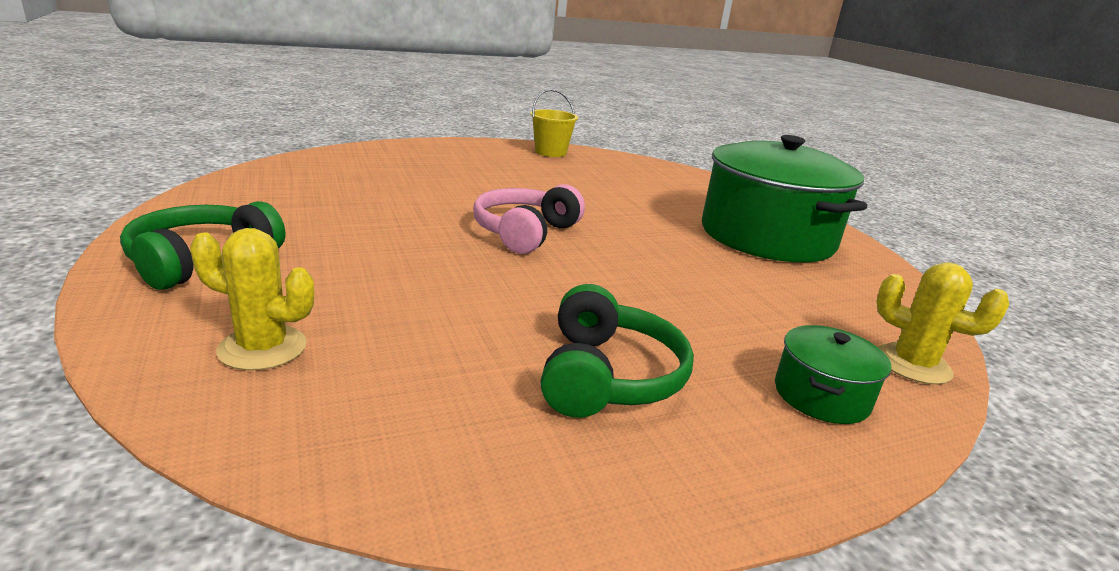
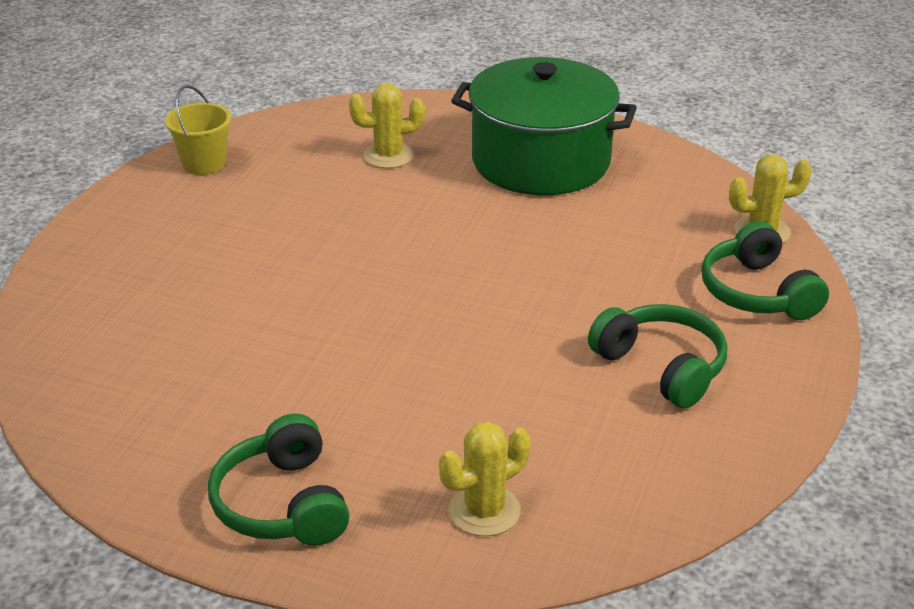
camera: 45 degrees left, 10 degrees up
pink headphones [473,184,585,254] -> none
green pot [775,325,891,424] -> green headphones [701,221,829,320]
none -> yellow cactus [349,83,425,168]

